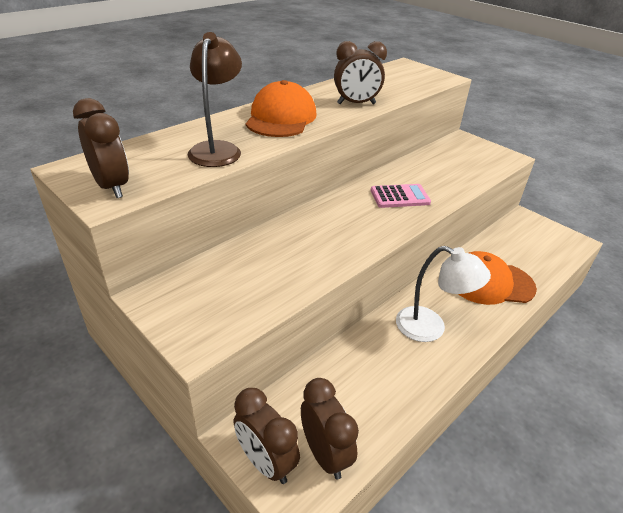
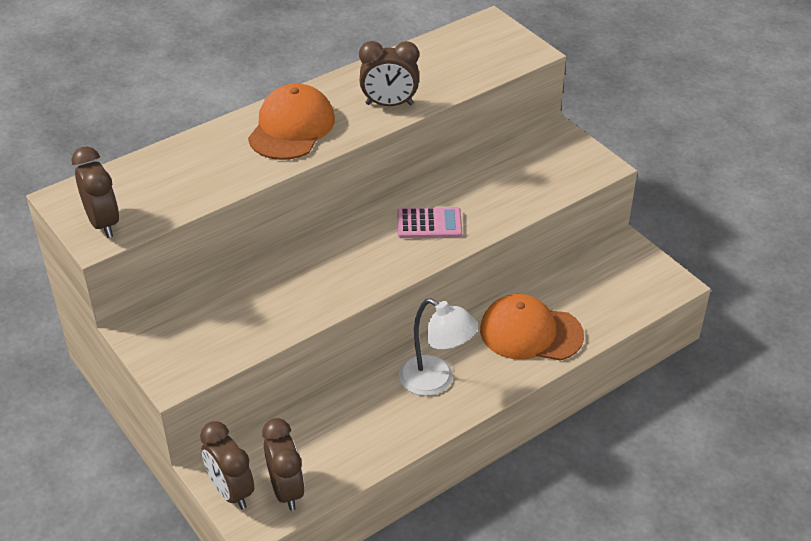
camera: 10 degrees right, 5 degrees up
brown lamp [188,32,242,167] -> none

